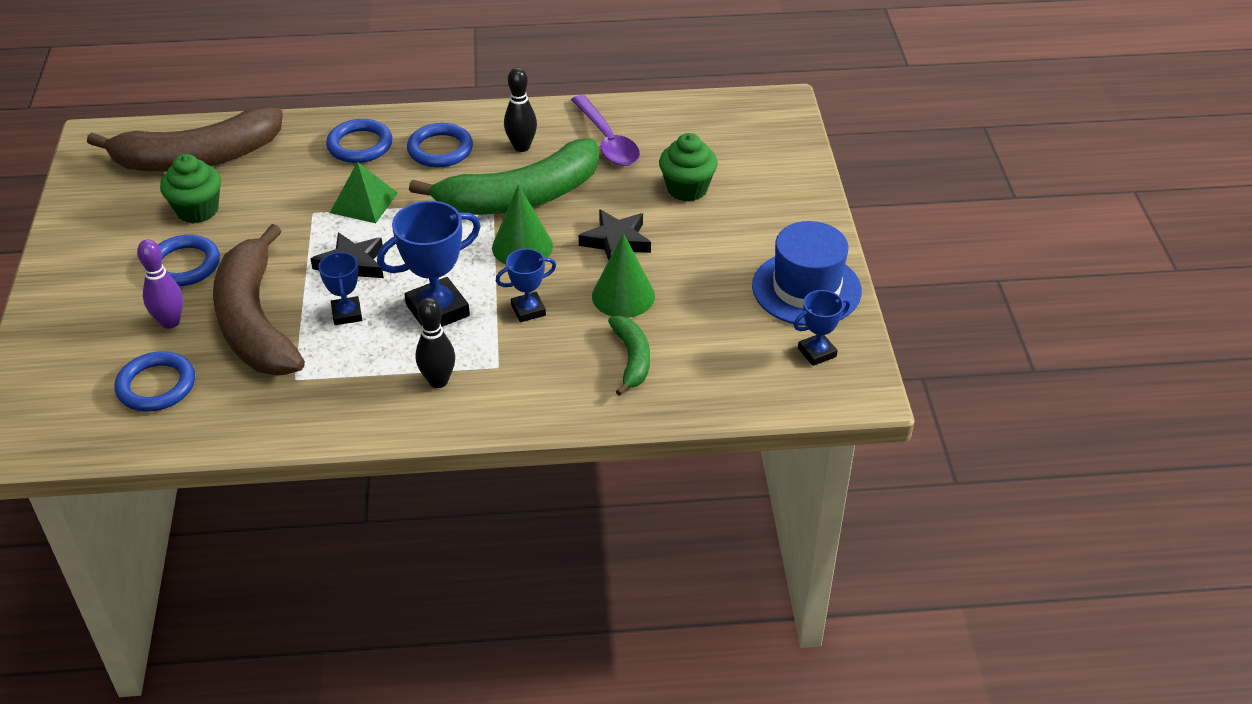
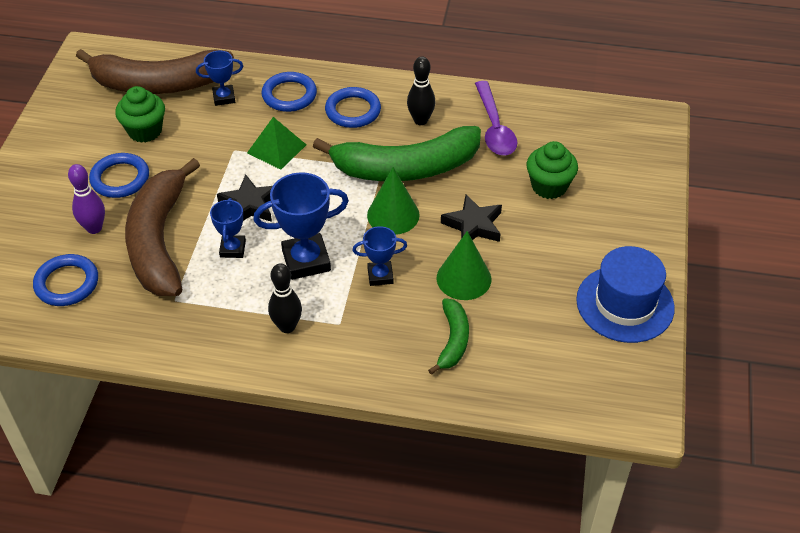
camera: 15 degrees right, 5 degrees up
blue trophy [794,290,850,366] -> blue trophy moved to [196,51,243,106]

